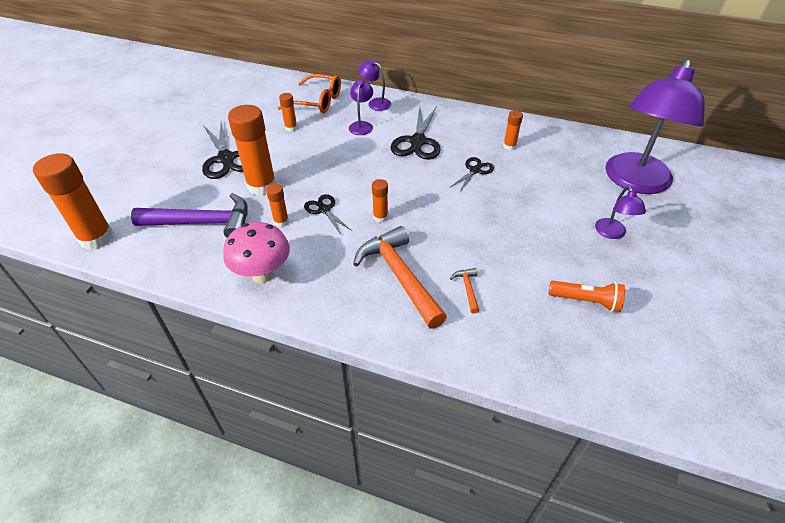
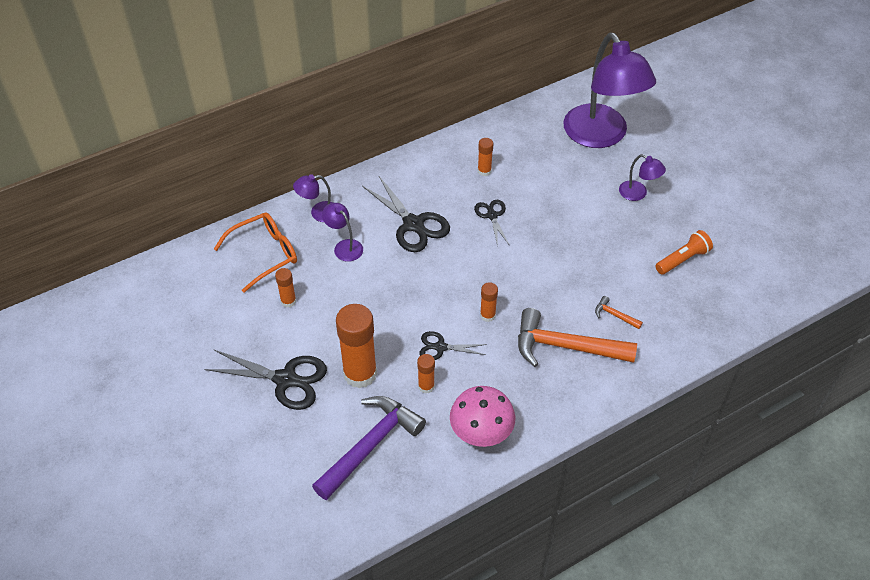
camera: 50 degrees left, 5 degrees up
orange glue stick [33,153,114,250] -> none

